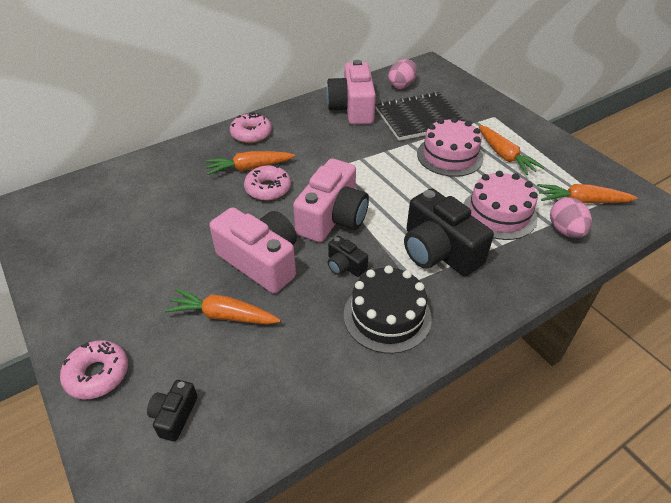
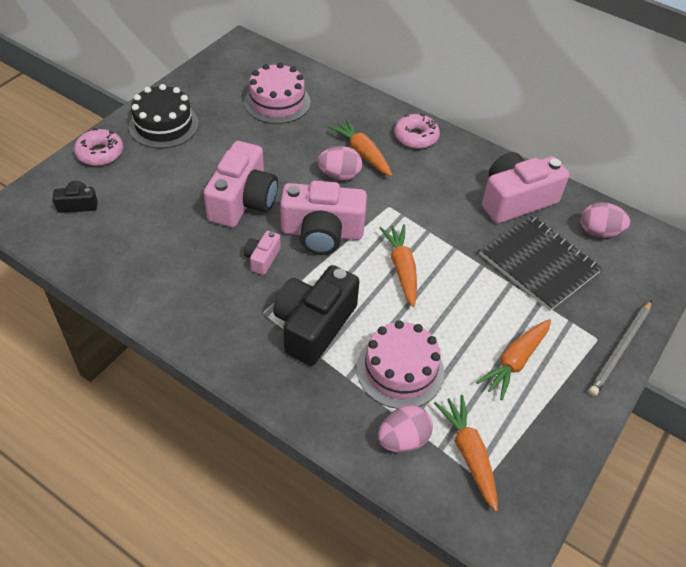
camera: 65 degrees right, 5 degrees up
orange carrot [164,288,281,324] -> orange carrot moved to [379,224,417,307]
pink donut [244,165,291,201] -> pink egg [317,146,362,180]
black camera [327,236,368,277] -> pink camera [244,231,281,275]
black cake [344,265,432,354] -> black cake moved to [129,84,199,148]
pink cake [417,117,483,177] -> pink cake moved to [244,63,311,124]
none -> grey pencil [589,300,652,396]

